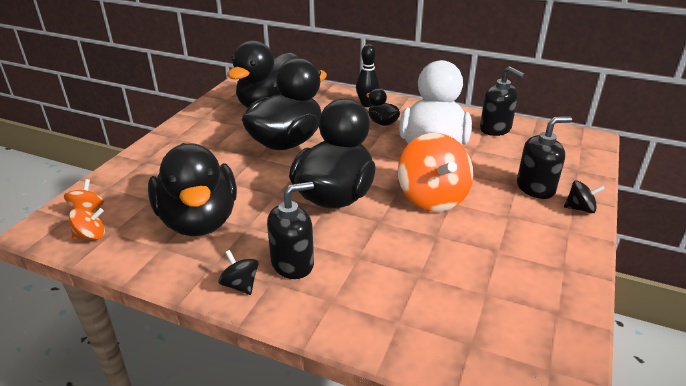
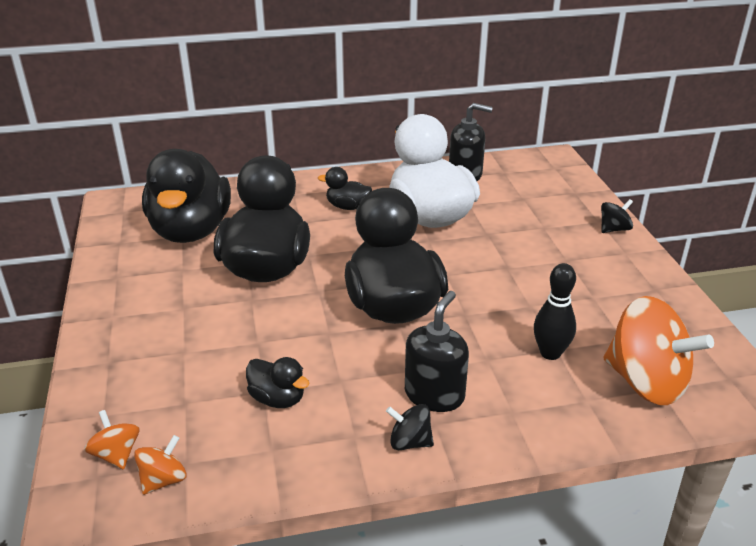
camera: 35 degrees left, 0 degrees up
black duck [148,143,237,237] -> black duck [246,357,310,408], size x0.44
black bowling pin [356,44,380,107] -> black bowling pin moved to [534,263,576,360]
orange spinning top [398,133,473,212] -> orange spinning top moved to [604,296,714,405]
black soap dispenser [517,116,572,199] -> none

